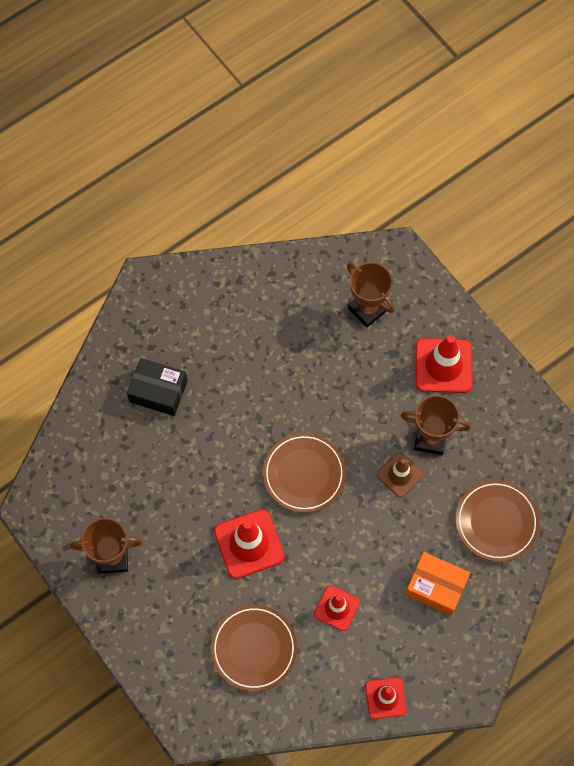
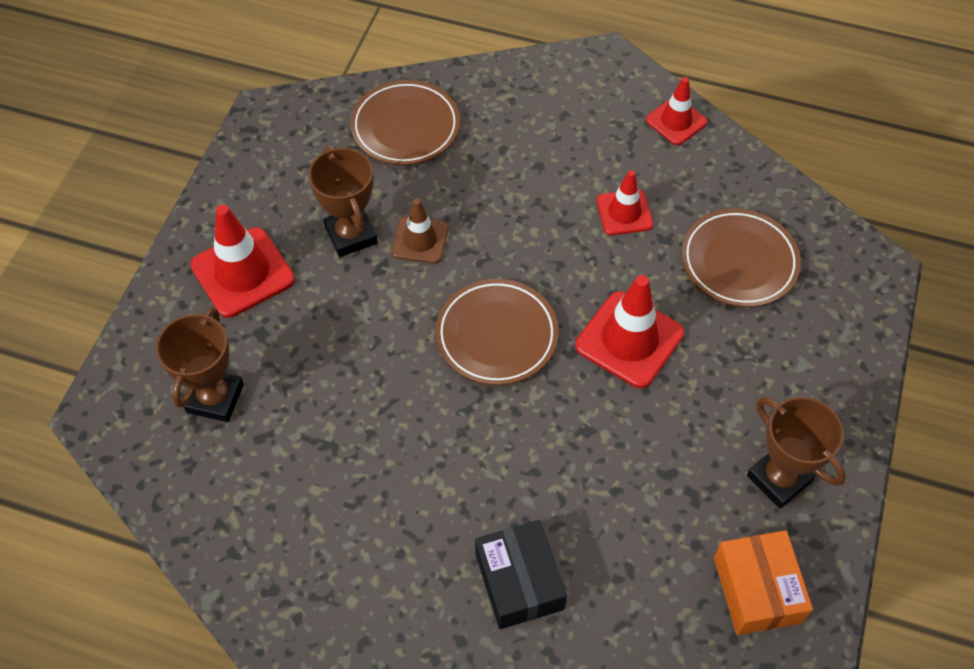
camera: 125 degrees left, 10 degrees down
orange box [405,552,470,616] -> orange box moved to [714,530,813,635]

